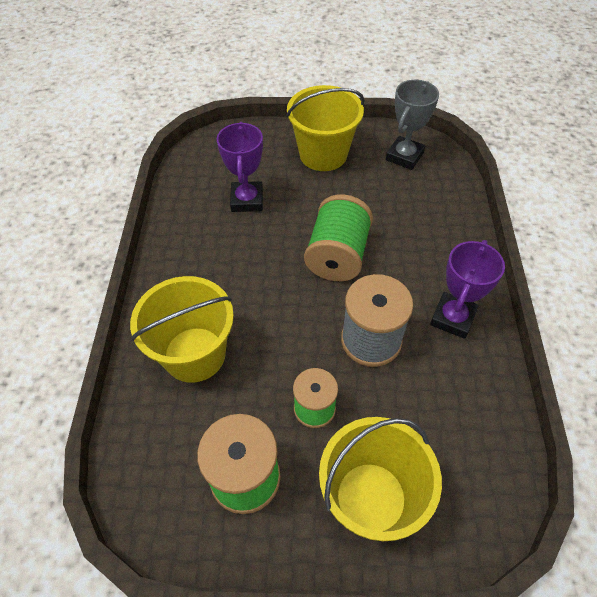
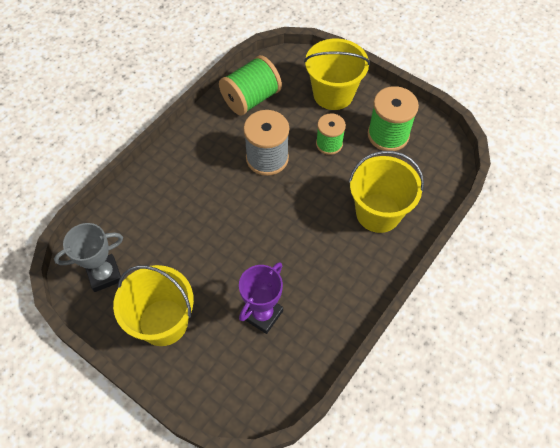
camera: 145 degrees left, 5 degrees up
green spool [304,194,373,281] -> green spool moved to [219,55,282,115]
purple trophy [430,240,505,339] -> none

